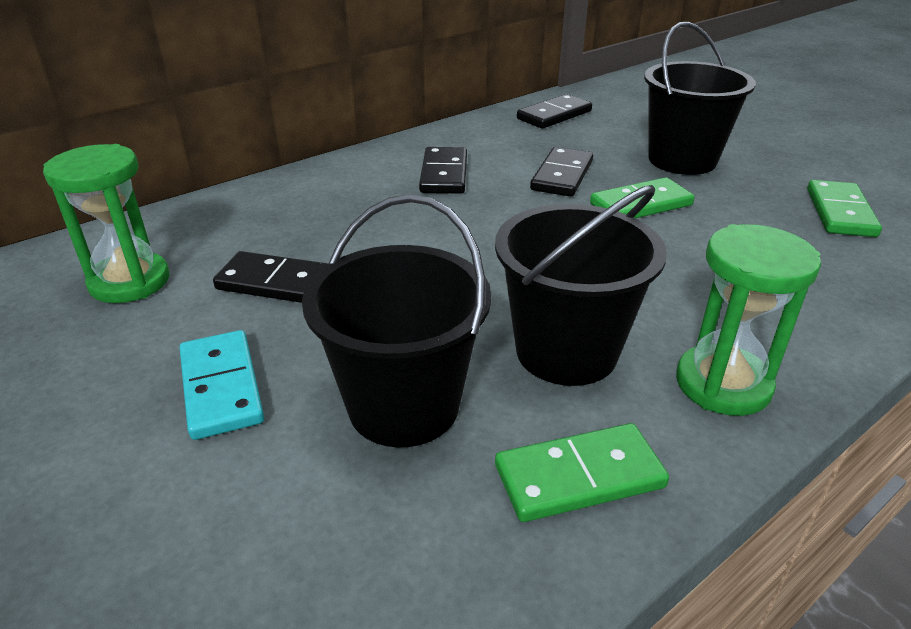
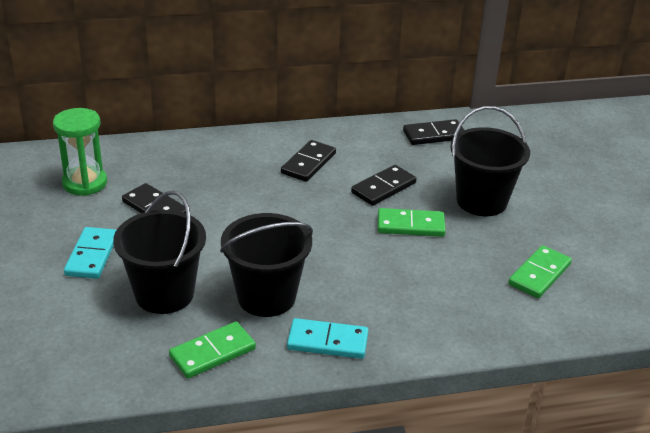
camera: 25 degrees right, 0 degrees up
green domino [495,423,669,522] -> green domino turned 45 degrees counterclockwise [169,322,256,378]
green hourglass [676,224,821,416] -> turquoise domino [287,318,369,359]

